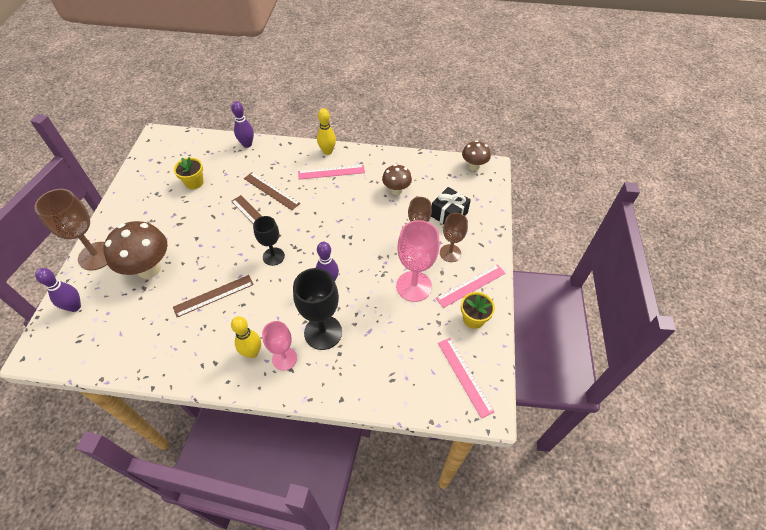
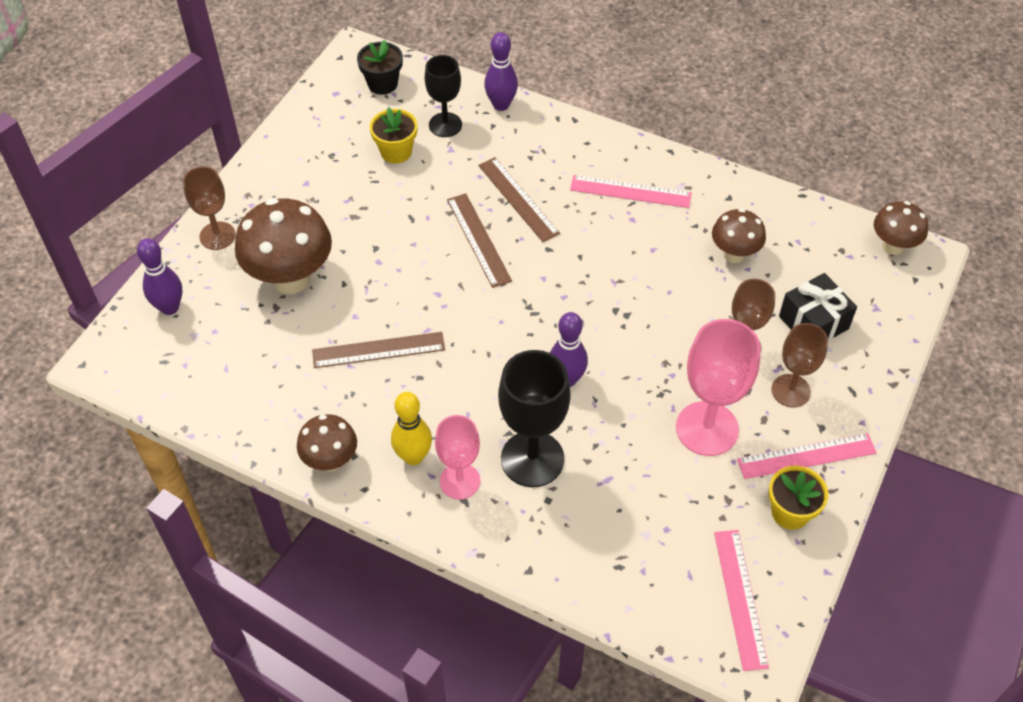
camera: 20 degrees right, 0 degrees up
brown goblet [34,189,107,271] -> brown goblet [183,166,236,250], size x0.63
black goblet [253,216,285,266] -> black goblet moved to [425,55,462,137]
yellow bowling pin [317,108,336,155] -> none
none -> brown mushroom [297,414,357,472]
none -> black flower pot [357,40,403,95]

